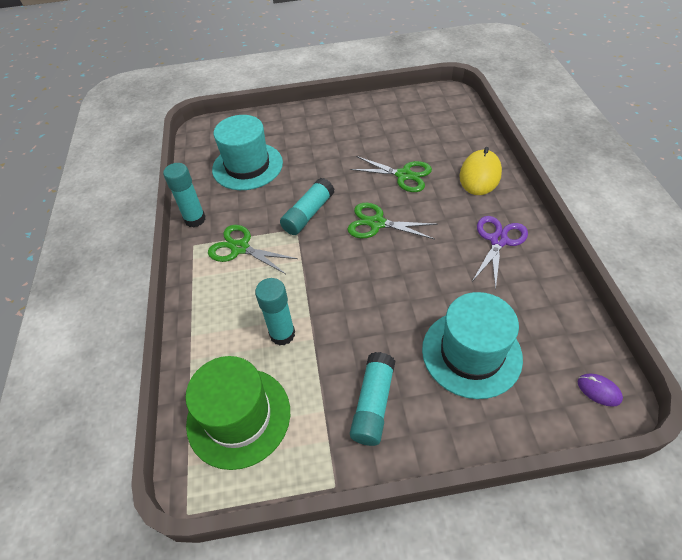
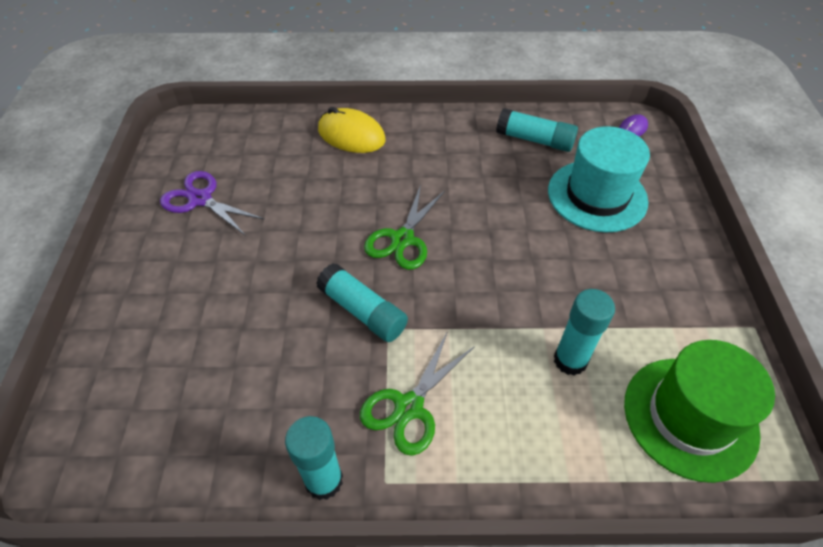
camera: 85 degrees left, 0 degrees up
turquoise hat [212,115,283,190] -> none
green scissors [349,156,432,192] -> none
turquoise glue stick [350,352,395,446] -> turquoise glue stick moved to [496,108,578,152]
purple scissors [473,216,528,290] -> purple scissors moved to [160,171,265,236]

